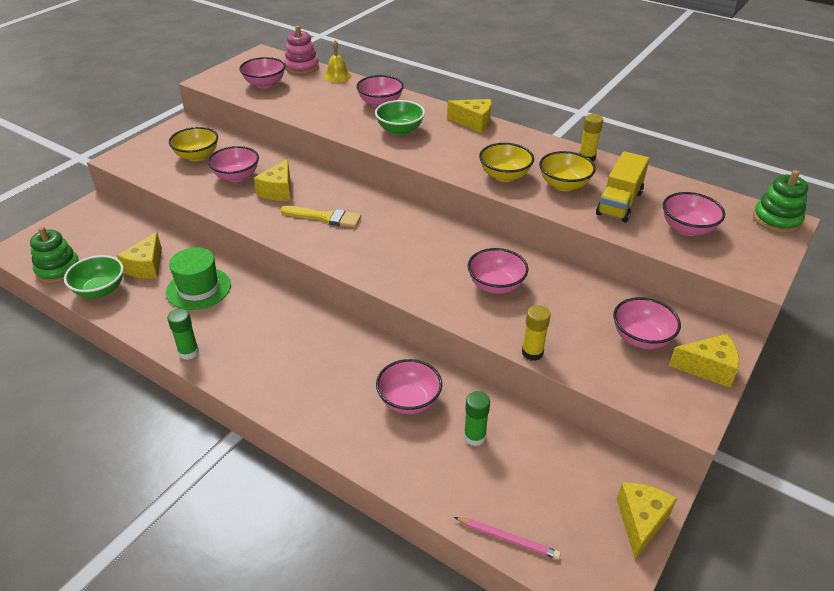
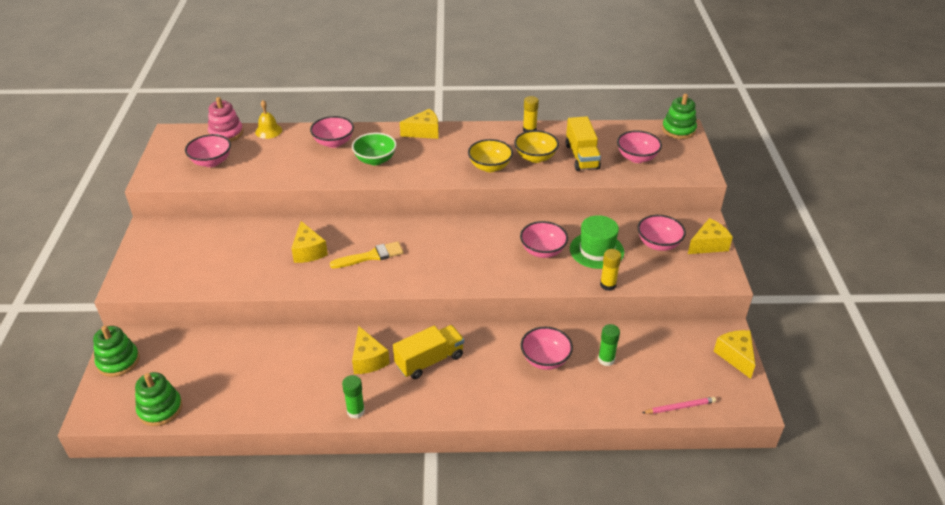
camera: 35 degrees left, 0 degrees up
green bowl [64,255,124,298] -> none
yellow cheese [117,232,162,279] -> yellow cheese moved to [352,326,390,374]
green hat [166,247,231,310] -> green hat moved to [570,215,624,269]
yellow bowl [169,127,218,161] -> none
pink bowl [208,146,259,182] -> none
none -> green stacking toy [93,326,140,377]
none -> yellow truck [393,325,464,379]

